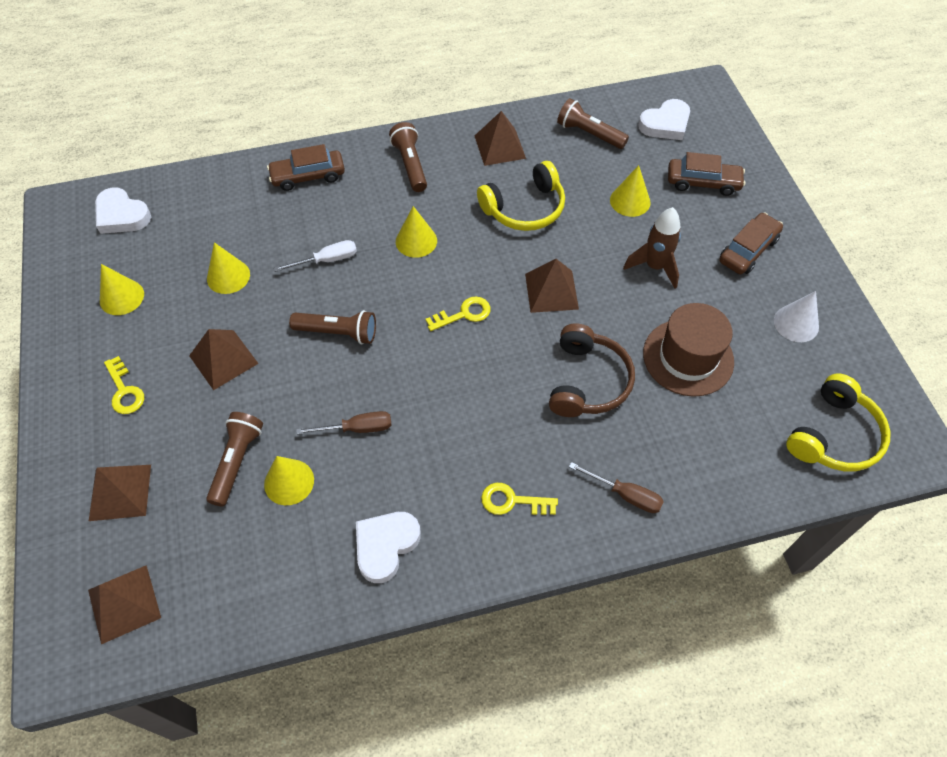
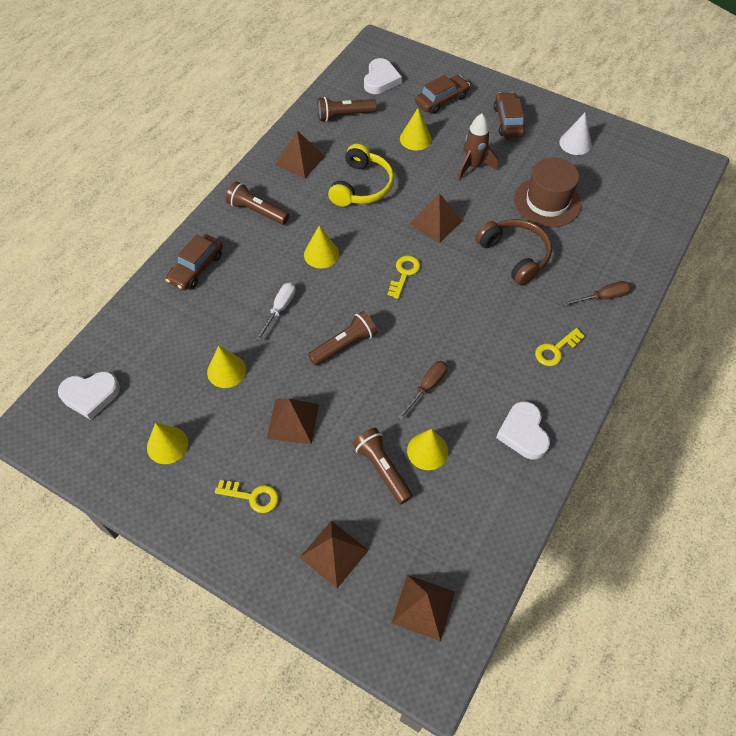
camera: 45 degrees left, 0 degrees up
yellow headphones [786,373,890,471] -> none

